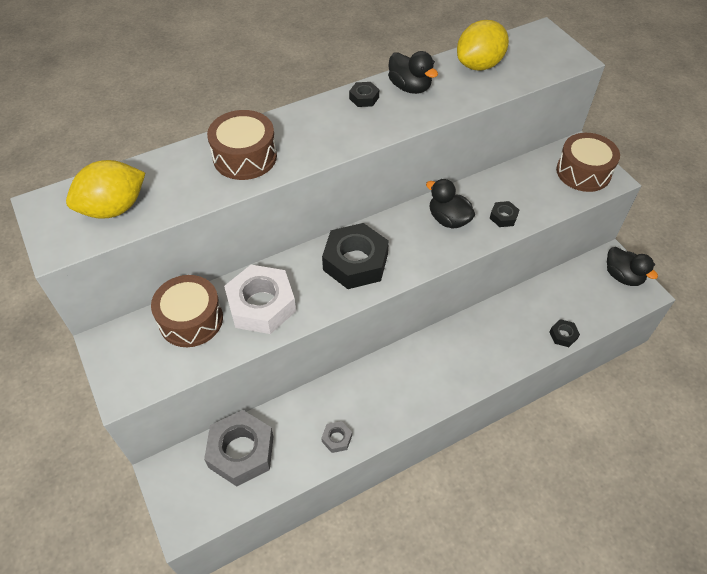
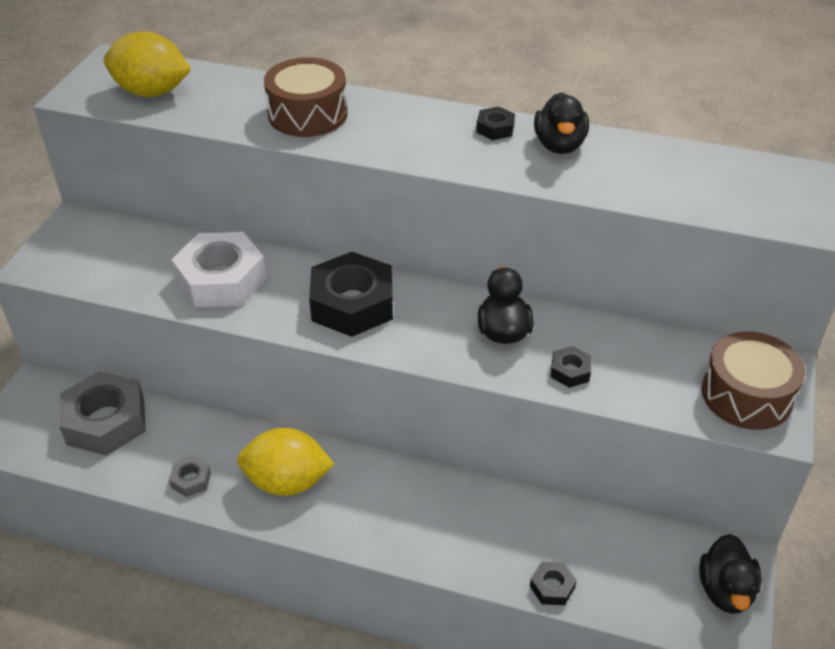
camera: 45 degrees right, 10 degrees down
brown drum [151,275,223,347] -> none
yellow lemon [457,20,509,71] -> yellow lemon moved to [237,428,334,496]

